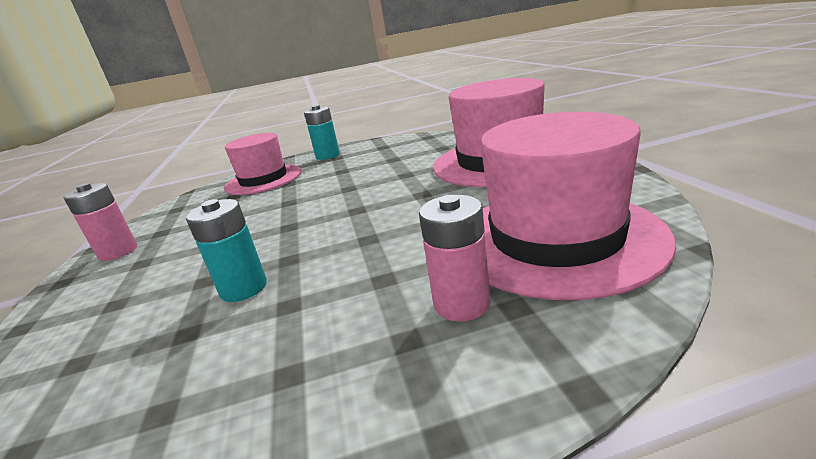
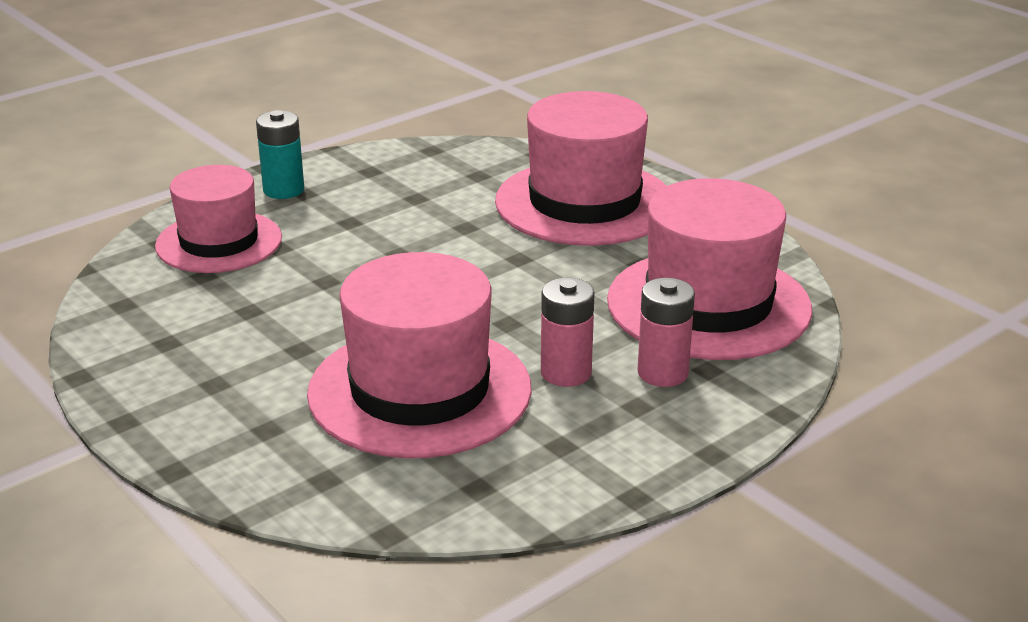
camera: 30 degrees left, 5 degrees up
pink battery [64,183,137,261] -> pink battery moved to [541,277,595,387]
turquoise battery [186,199,267,302] -> pink hat [307,252,532,458]

